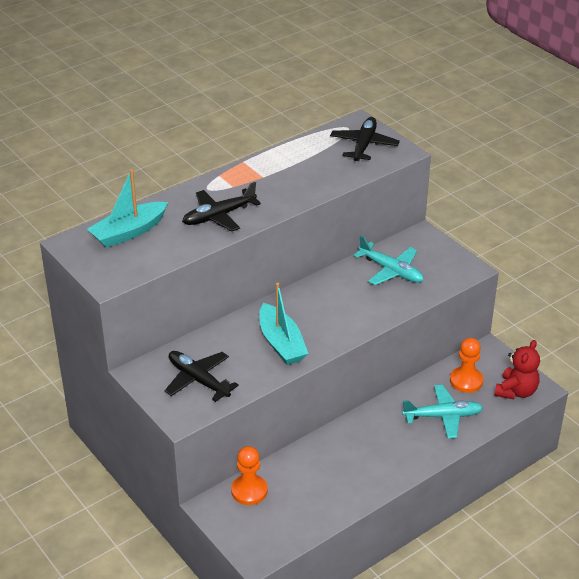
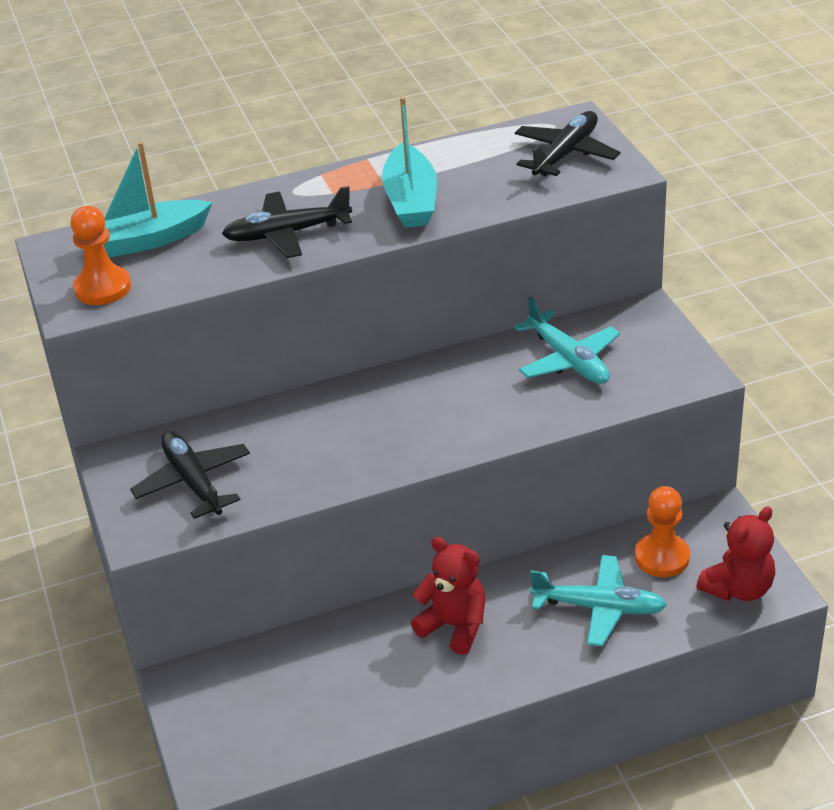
camera: 20 degrees right, 0 degrees up
orange pawn [231,446,268,505] -> orange pawn moved to [71,206,131,305]
turquoise boat [259,283,308,365] -> turquoise boat moved to [382,97,437,228]
none -> red teddy bear [411,537,485,655]

